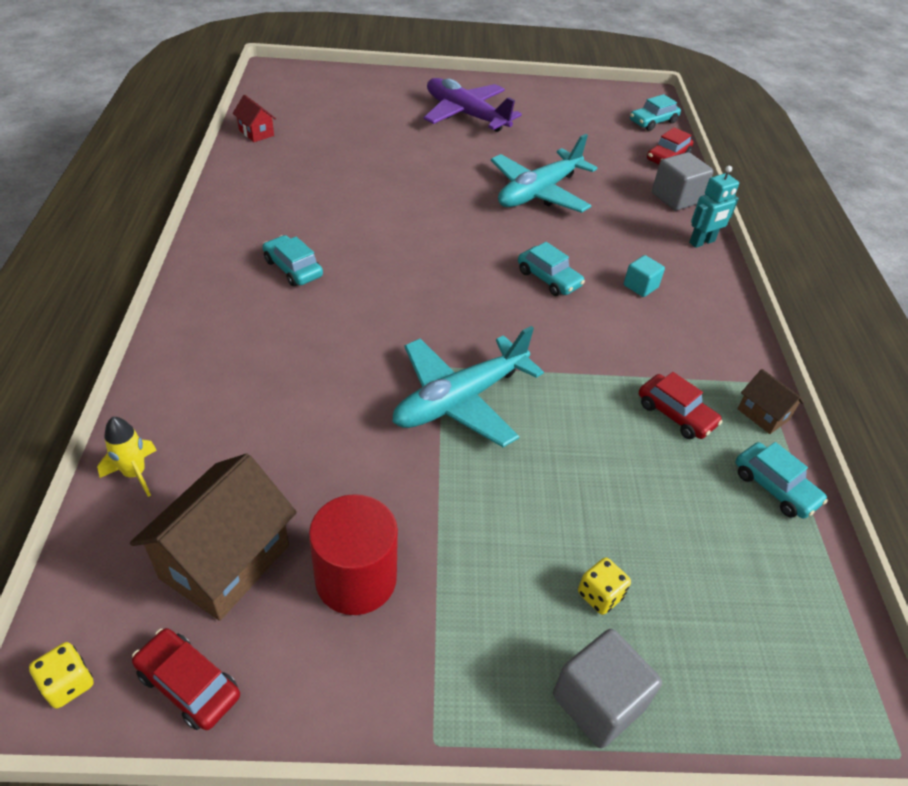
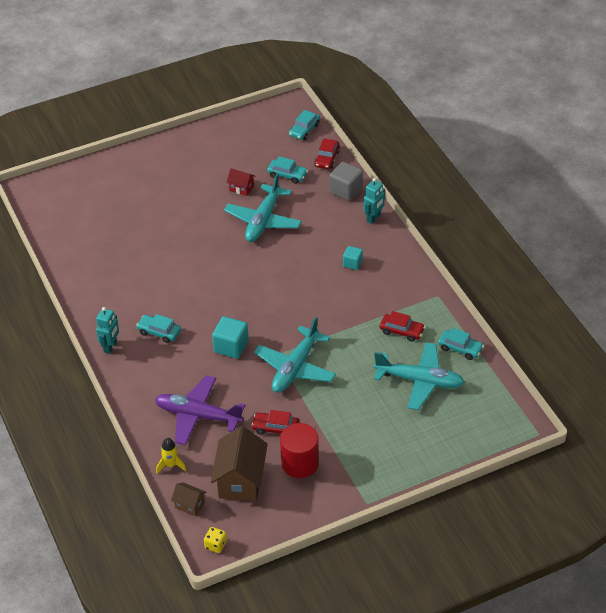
camera: 20 degrees left, 0 degrees up
red car [132,628,240,730] -> red car moved to [252,410,299,435]
red house [233,95,276,142] -> red house moved to [227,168,256,196]
purple plane [424,78,522,132] -> purple plane moved to [155,376,245,445]
turquoise car [518,242,585,296] -> turquoise car moved to [267,156,308,184]
grey cube [553,629,662,748] -> none
yellow dice [578,557,631,615] -> none
brown house [738,369,804,434] -> brown house moved to [171,482,207,516]
none -> turquoise robot [96,307,119,354]
none -> turquoise cube [212,316,249,359]
none -> turquoise plane [374,342,465,410]

